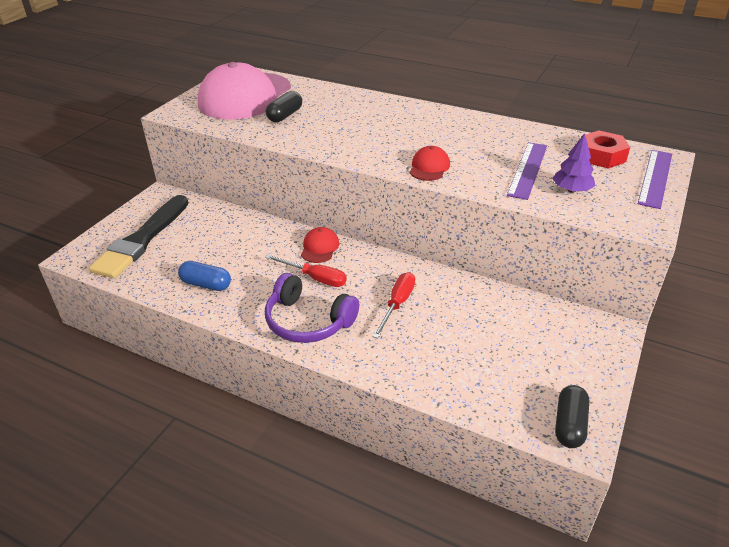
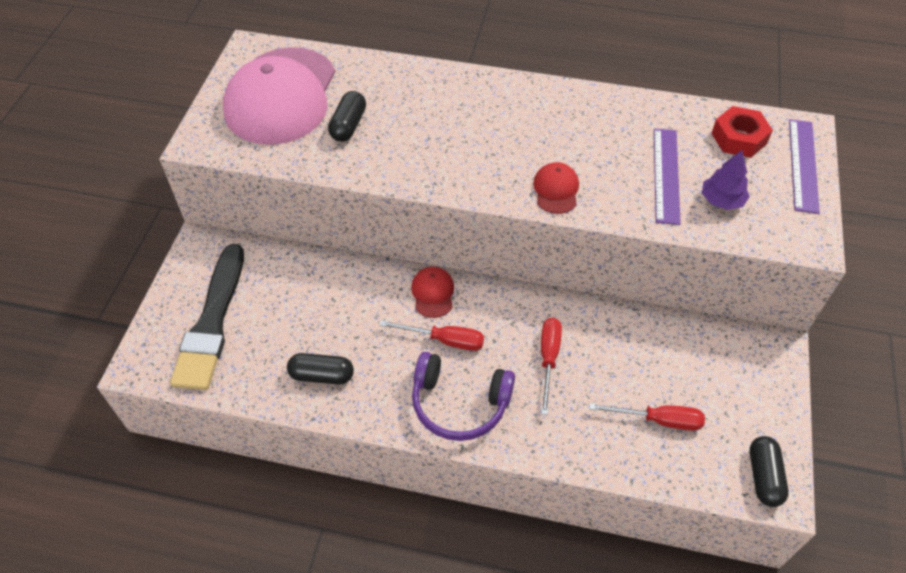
camera: 15 degrees left, 15 degrees up
blue capsule [178,261,231,291] -> black capsule [287,353,354,384]
none -> red screwdriver [589,403,705,431]

